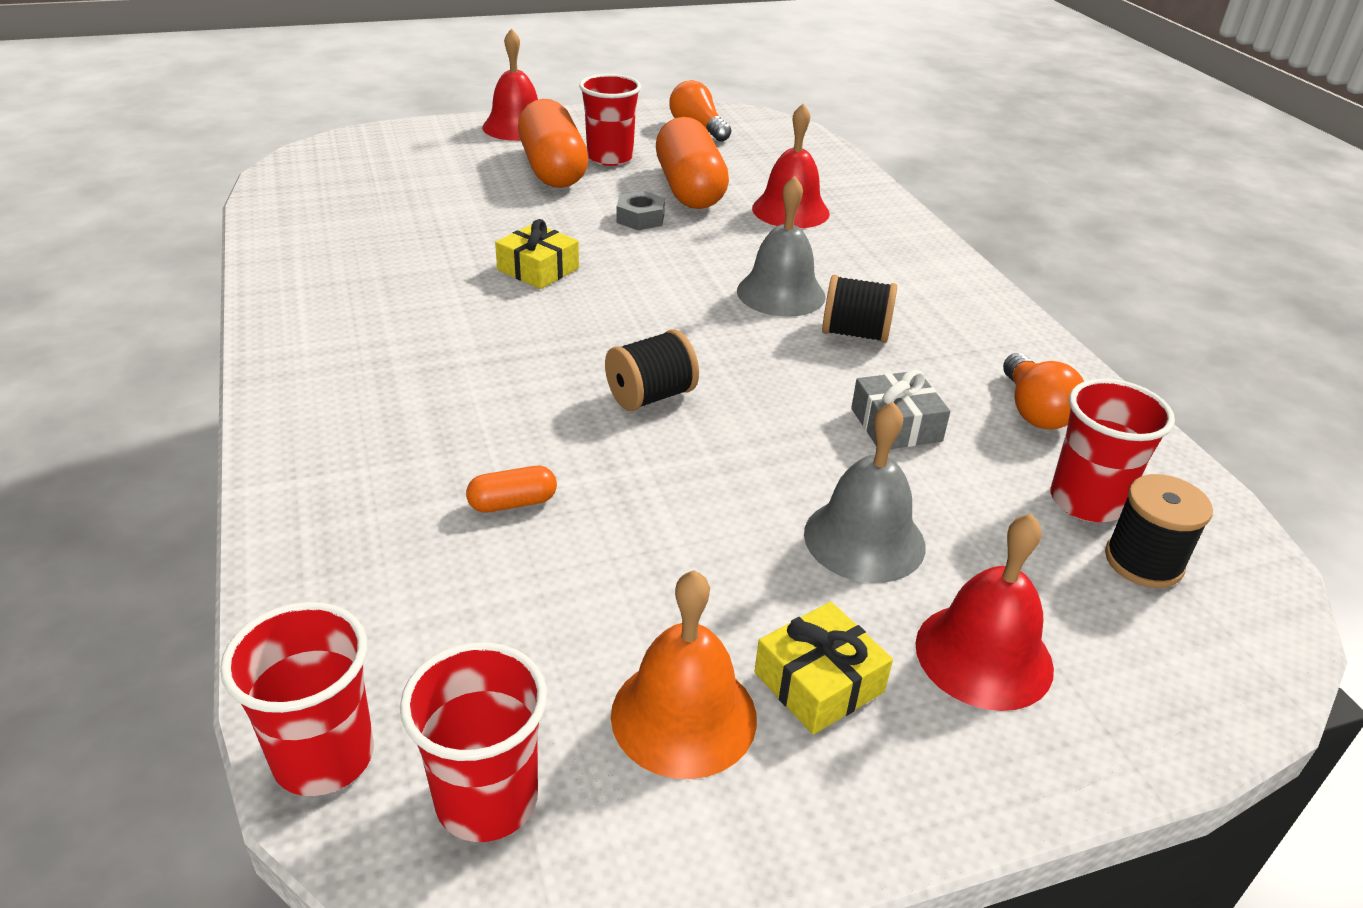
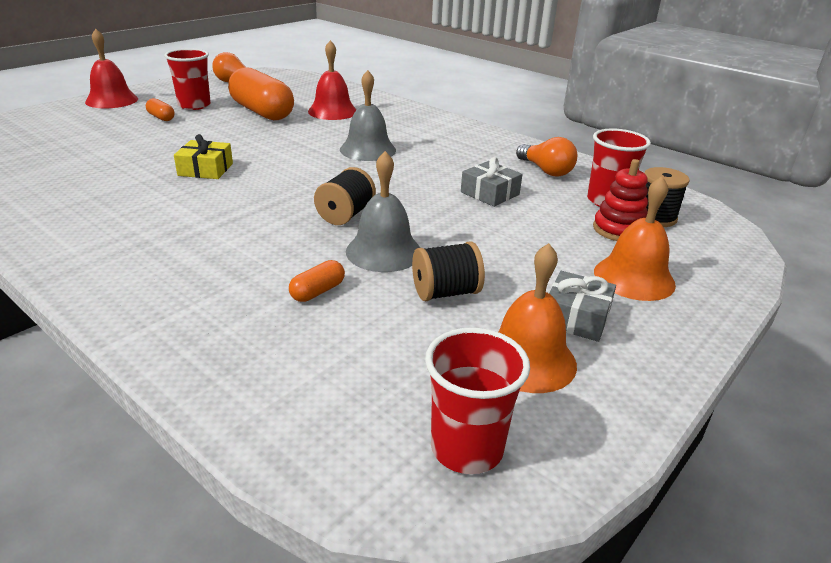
camera: 30 degrees left, 5 degrees down
red cup [220,602,374,796] -> none
orange capsule [518,99,589,188] -> orange capsule [146,98,174,121], size x0.42
grey nut [617,191,665,230] -> none
yellow gift [754,602,893,735] -> grey gift [549,271,616,342]
grey bell [804,402,926,583] -> grey bell moved to [346,151,420,272]
black spool [822,275,897,343] -> black spool moved to [412,242,485,301]
red bell [915,514,1054,711] -> orange bell [594,176,676,301]
none -> red stacking toy [593,159,648,241]

